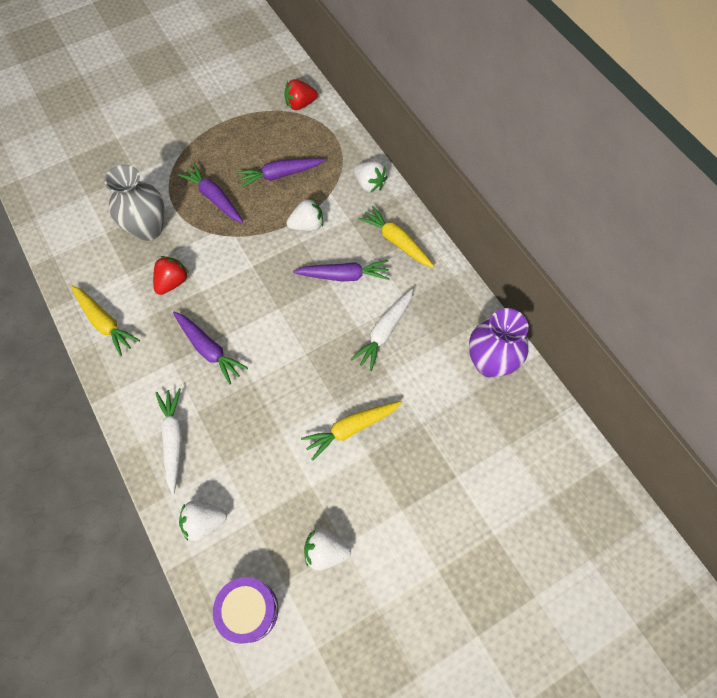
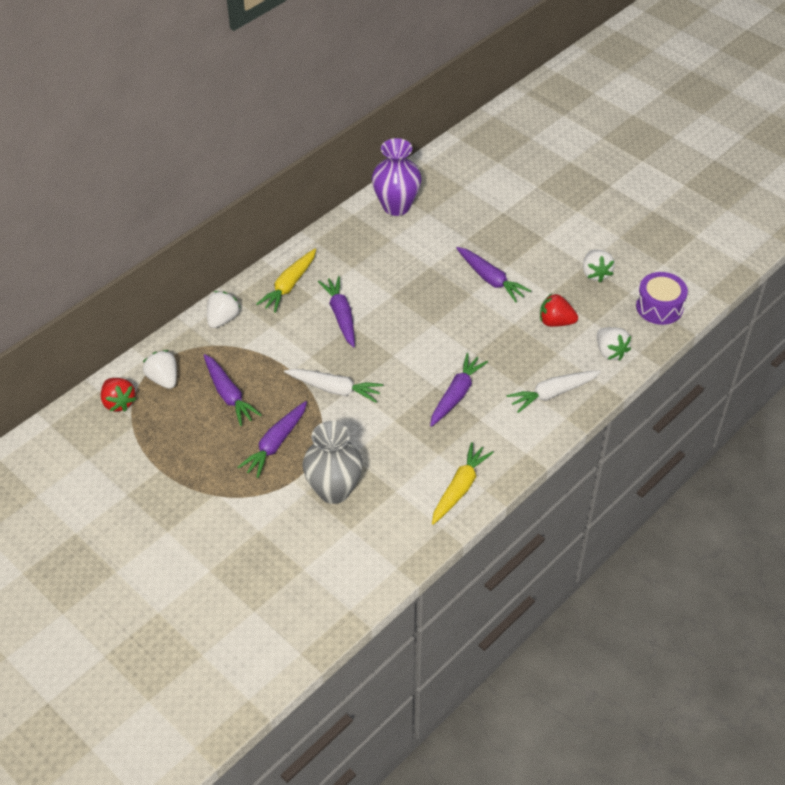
camera: 105 degrees left, 15 degrees down
red strawberry [153,256,189,295] -> red strawberry moved to [540,293,578,327]
white strawberry [286,199,323,231] -> white strawberry moved to [143,350,177,389]
yellow carrot [301,401,402,461] -> purple carrot [456,247,531,302]
white carrot [351,289,413,371] -> white carrot moved to [284,369,383,403]

